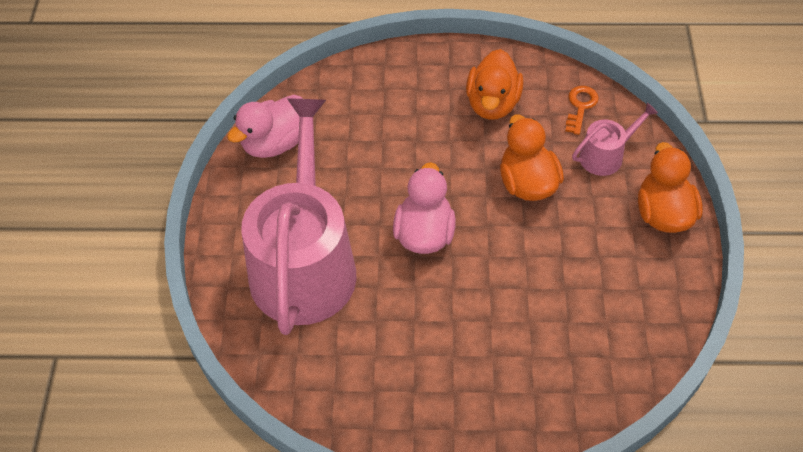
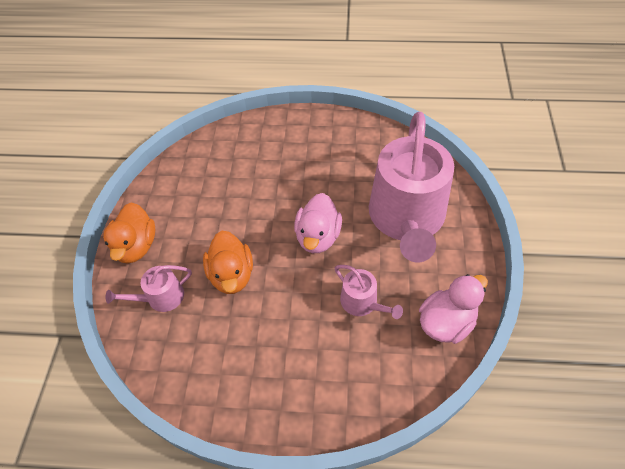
camera: 175 degrees left, 0 degrees up
orange duck [466,49,523,120] -> none
orange key [565,86,599,135] -> none
none -> pink watering can [335,265,403,319]

